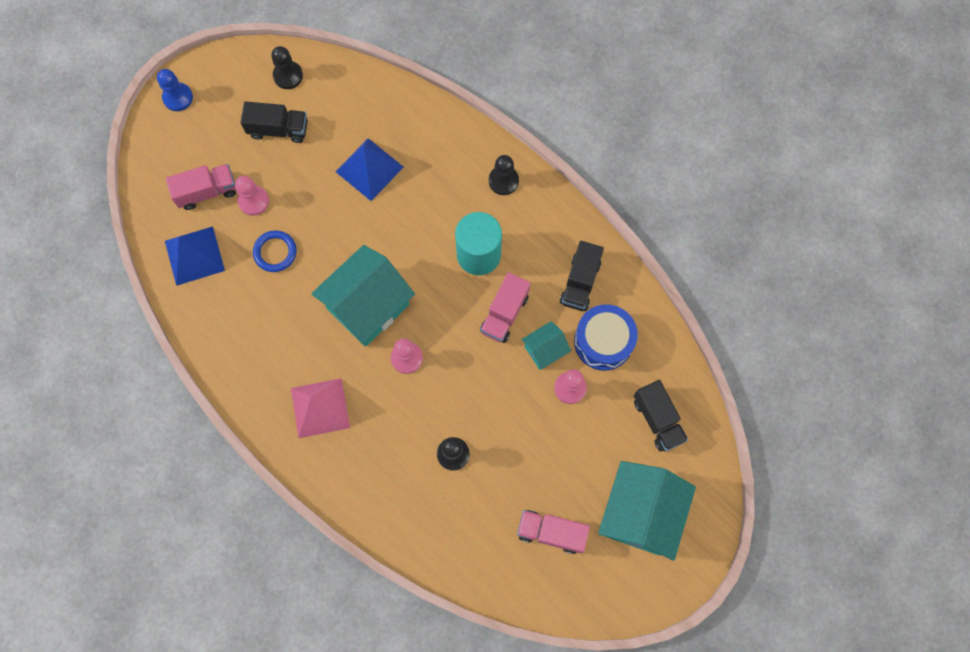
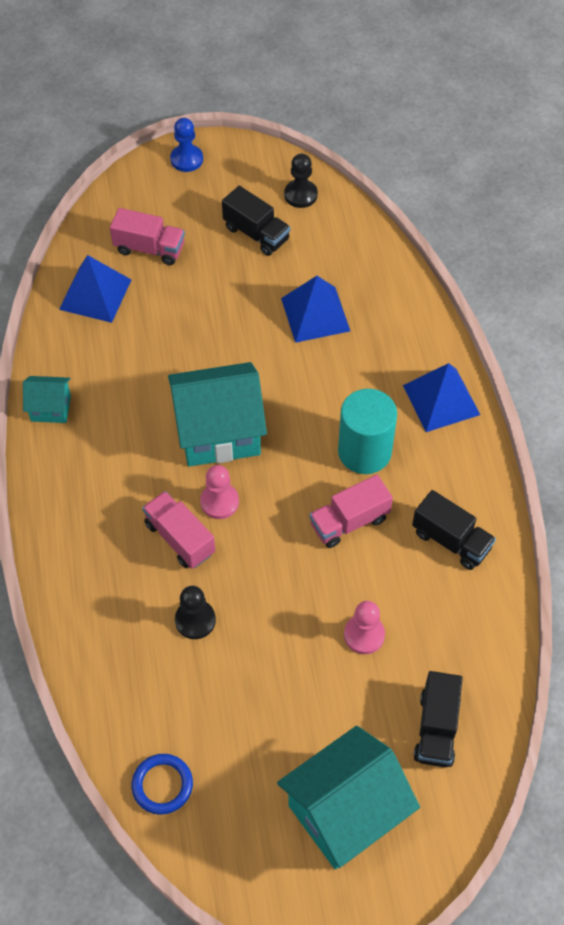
camera: 35 degrees right, 15 degrees down
pink pawn [235,176,269,216] -> none
blue ring [253,230,297,272] -> blue ring moved to [131,754,193,815]
pink pyramid [291,378,350,438] -> none
black pawn [489,155,519,195] -> blue pyramid [403,363,480,432]
pink truck [517,510,590,554] -> pink truck moved to [142,491,215,569]
turquoise house [521,321,571,370] -> turquoise house moved to [23,376,71,423]
black truck [560,241,604,311] -> black truck turned 105 degrees counterclockwise [412,490,496,570]
blue drum [574,304,638,371] -> none

